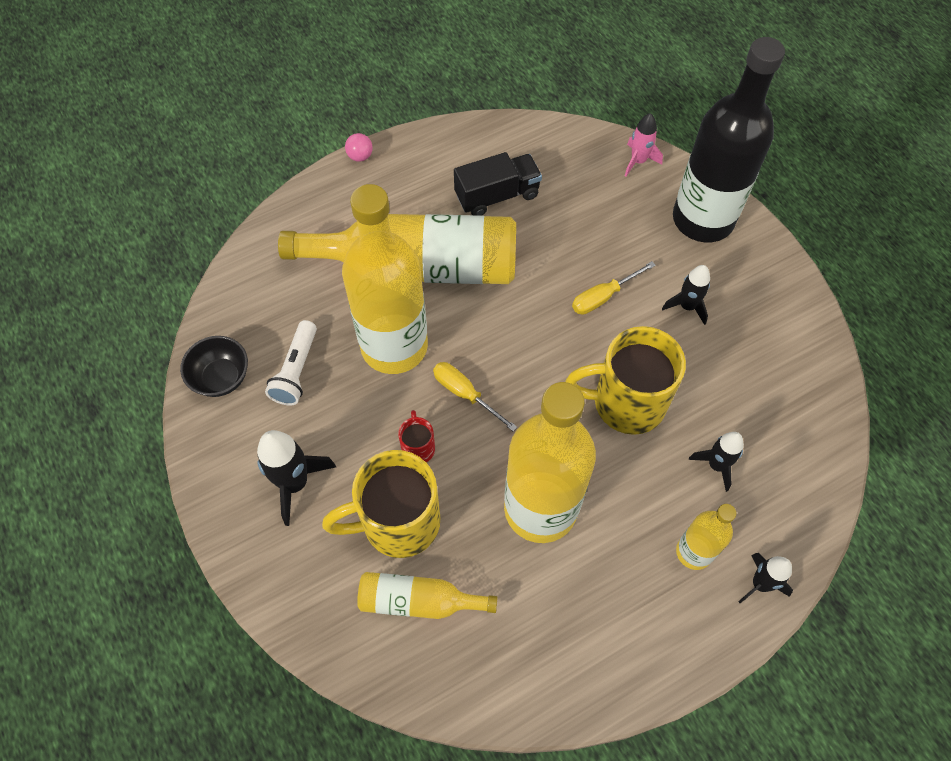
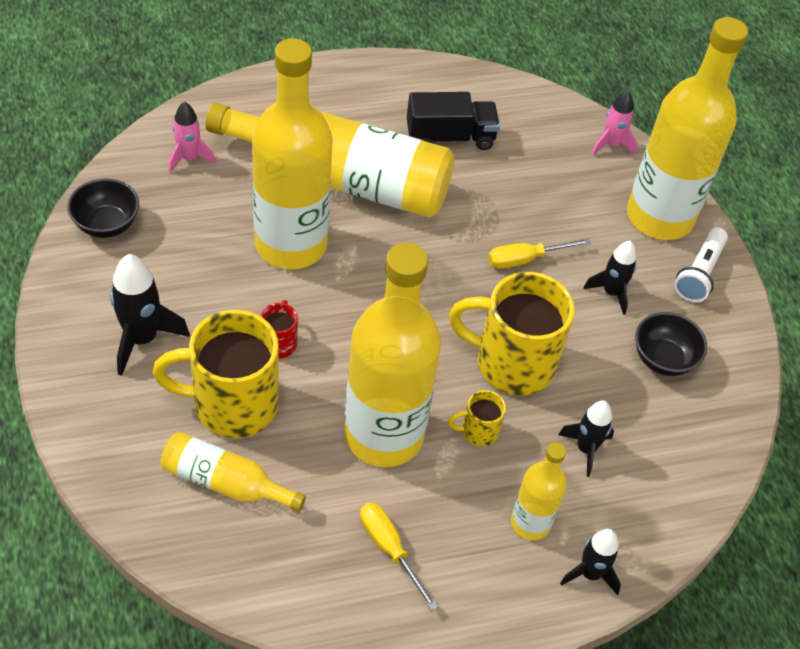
camera: 10 degrees right, 10 degrees down
white flashlight [265,320,317,405] -> white flashlight moved to [674,227,728,302]
pink ball [345,133,373,162] -> none
yellow screwdriver [433,362,517,431] -> yellow screwdriver moved to [360,502,438,611]
black bottle [673,37,785,242] -> yellow bottle [627,17,748,240]
none -> pink rocket [169,102,216,173]
none -> yellow mug [448,390,506,447]
none -> black bowl [635,312,707,376]

